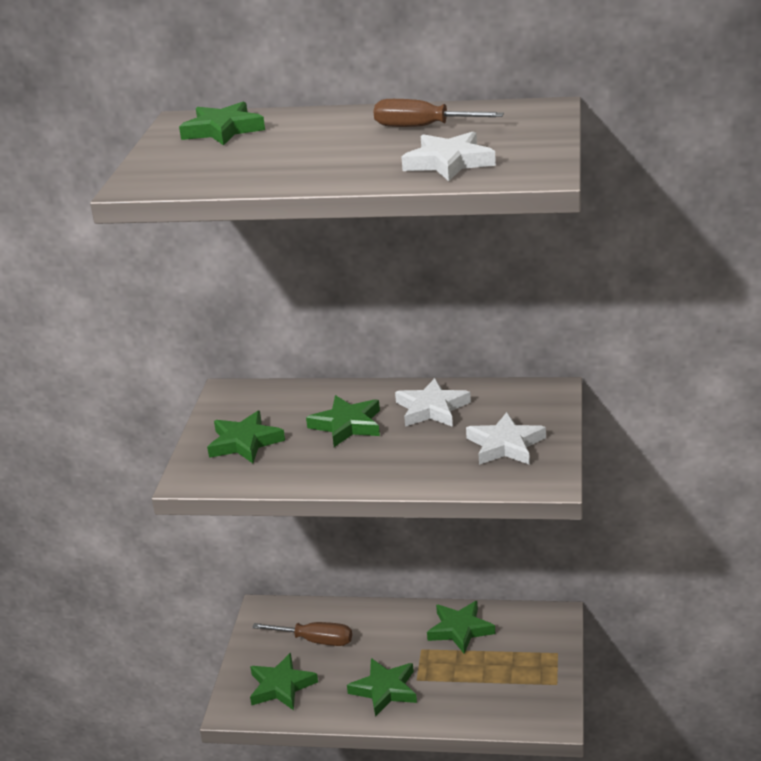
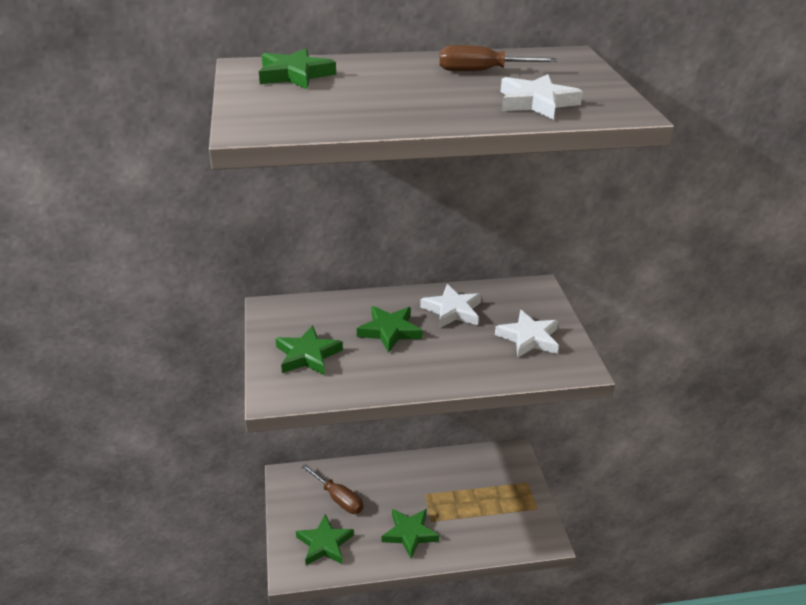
camera: 20 degrees left, 5 degrees up
brown screwdriver [252,622,352,646] -> brown screwdriver turned 45 degrees clockwise [301,464,363,514]
green star [427,601,495,654] -> none

